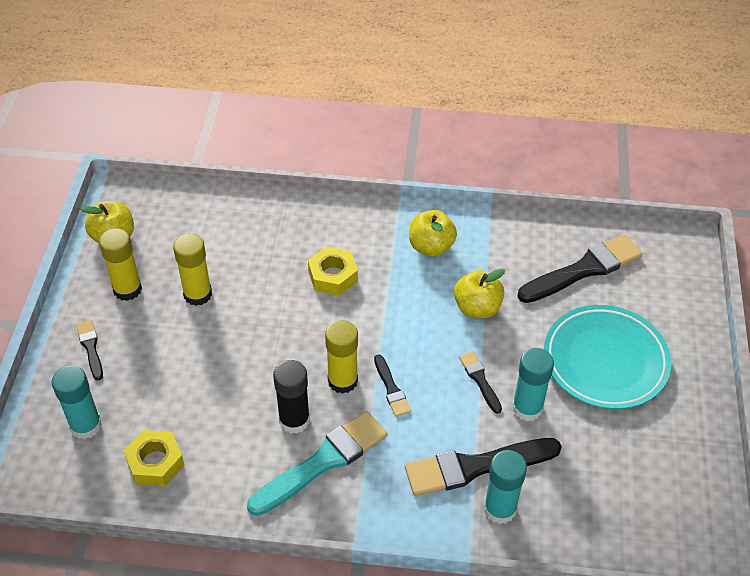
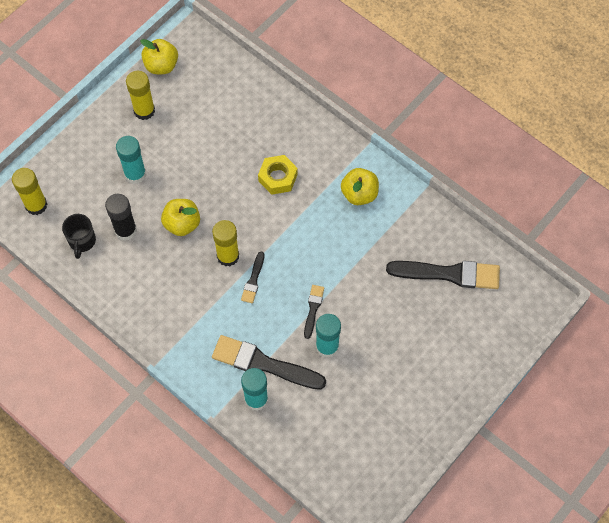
camera: 35 degrees right, 15 degrees up
turquoise glue stick [52,365,102,439] -> turquoise glue stick moved to [116,136,146,184]
black brush [76,320,103,381] -> none
yellow nut [124,430,184,487] -> black mug [62,214,96,259]
yellow glue stick [173,233,212,306] -> yellow glue stick moved to [12,168,47,215]
turquoise brush [247,411,388,516] -> none
black glue stick [273,360,310,434] -> black glue stick moved to [105,194,137,241]
yellow apple [454,268,505,318] -> yellow apple moved to [161,199,200,236]
turquoise plate [544,305,671,409] -> none

